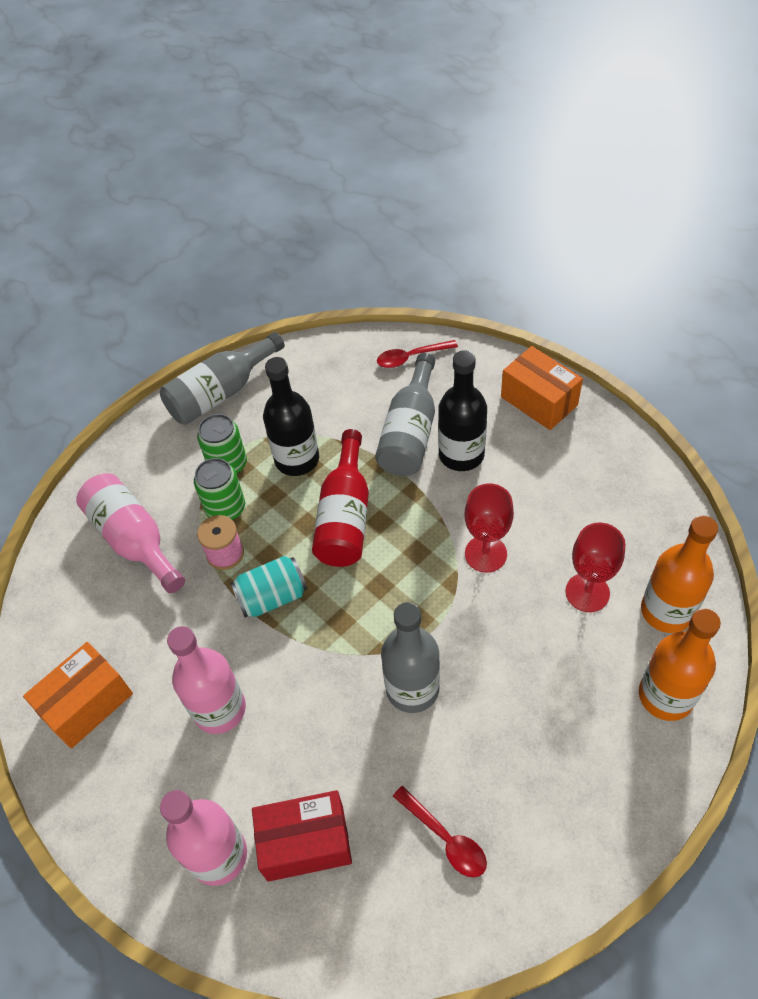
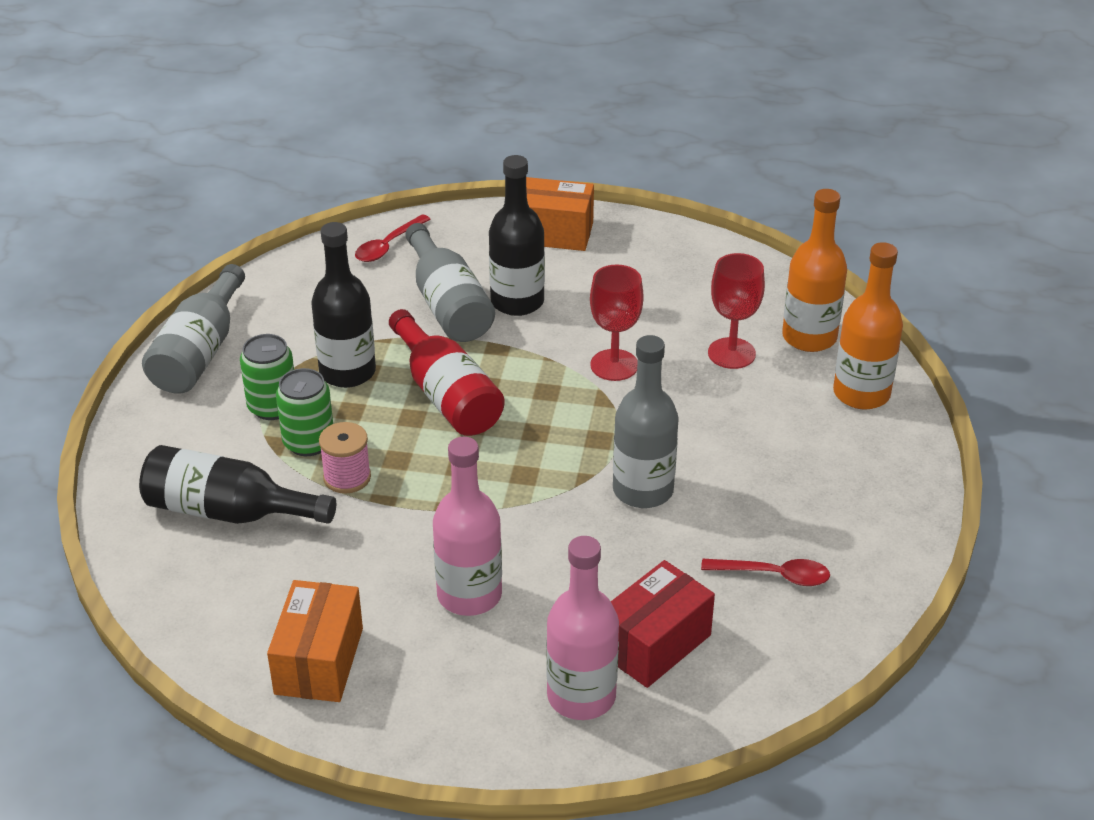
camera: 40 degrees left, 15 degrees down
pink bottle [76,473,185,593] -> black bottle [139,445,336,524]
turquoise can [230,556,307,618] -> none

